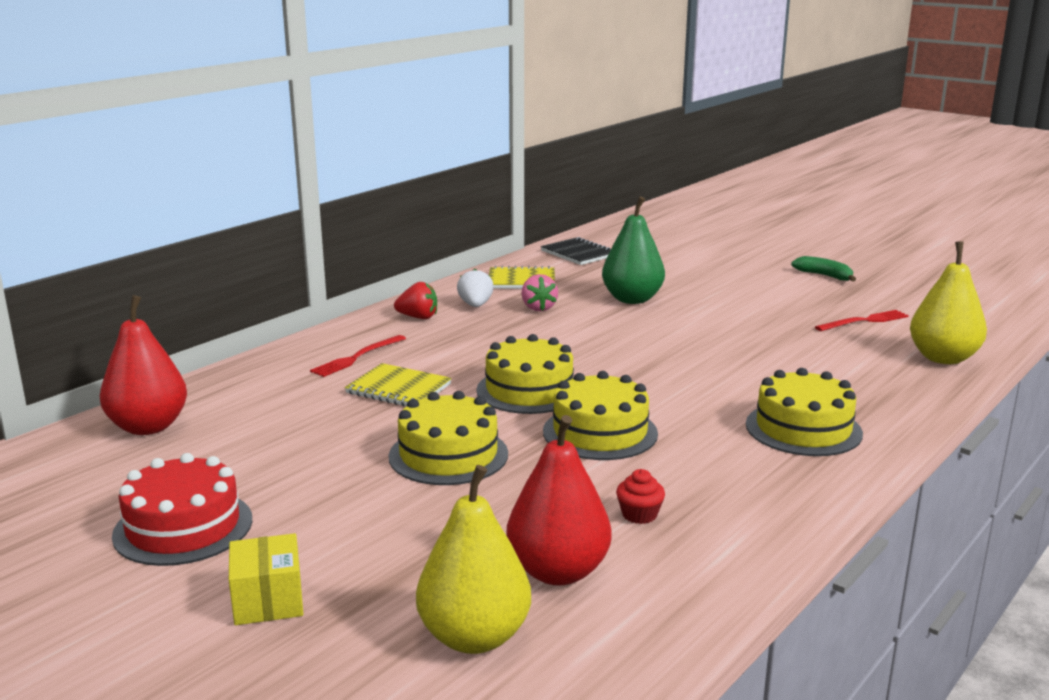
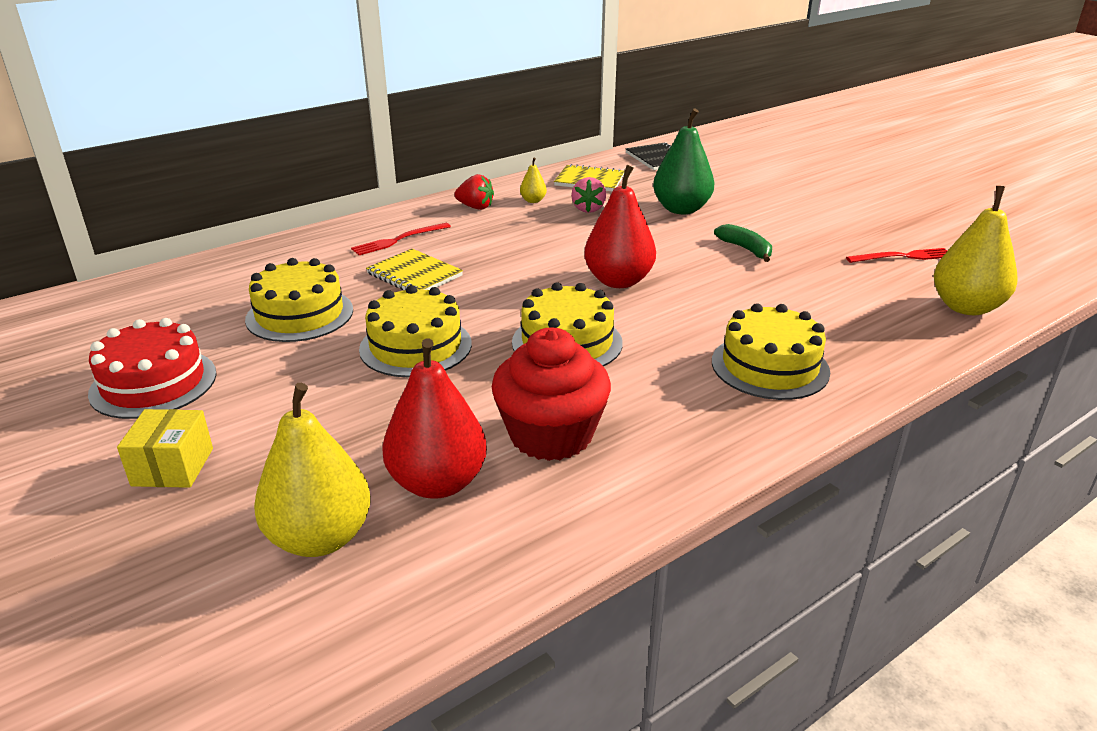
camera: 15 degrees right, 10 degrees up
red pear [100,295,187,435] -> red pear moved to [584,165,656,288]
white strawberry [457,269,494,307] -> yellow pear [520,157,547,203]
yellow cake [476,334,574,414] -> yellow cake moved to [245,258,353,342]
red cupcake [616,469,665,524] -> red cupcake [492,328,611,461], size x2.42
green banana [791,256,856,282] -> green banana moved to [714,224,772,262]

